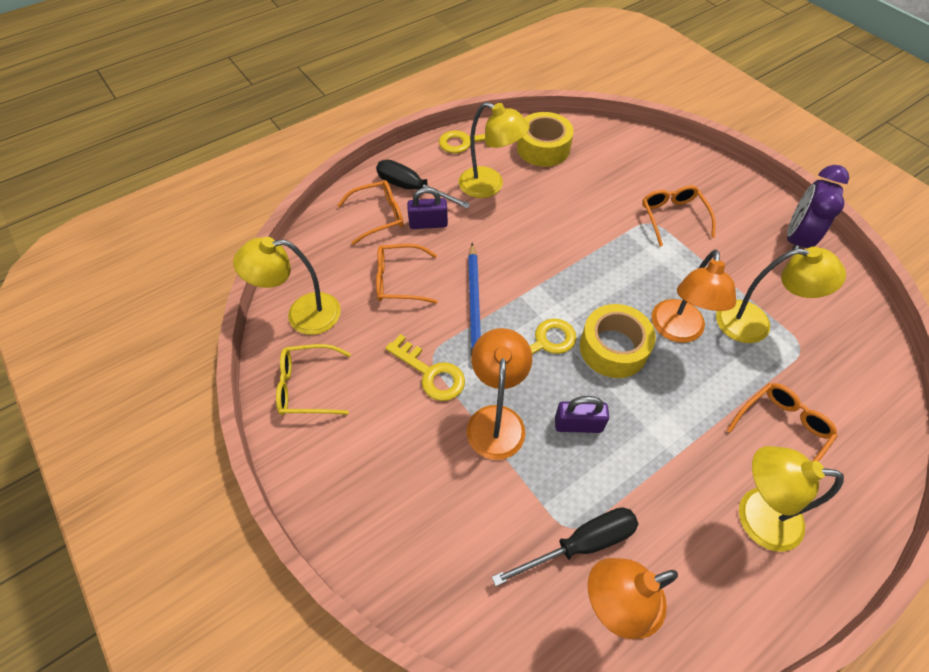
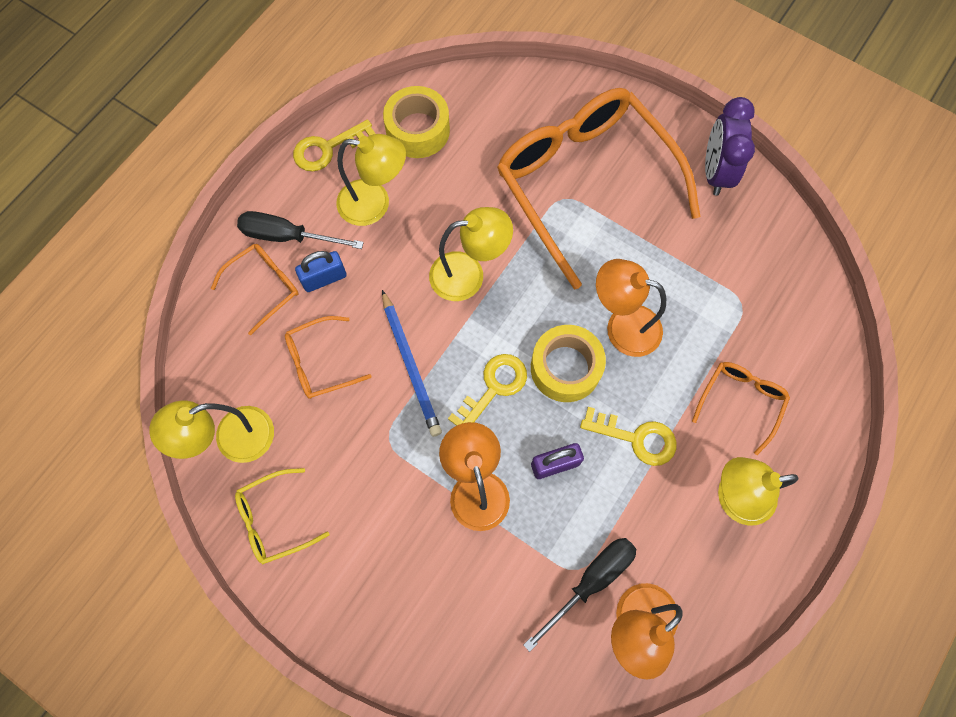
camera: 20 degrees left, 15 degrees up
yellow key [385,334,465,401] -> yellow key moved to [580,407,677,466]
purple padlock [407,187,448,229] -> blue padlock [295,251,347,292]
orange glasses [642,185,716,247] -> orange glasses [497,88,701,290], size x2.33
orange lamp [651,249,736,343] -> orange lamp turned 120 degrees clockwise [596,259,666,357]
yellow lamp [716,247,846,343] -> yellow lamp moved to [429,207,513,301]

